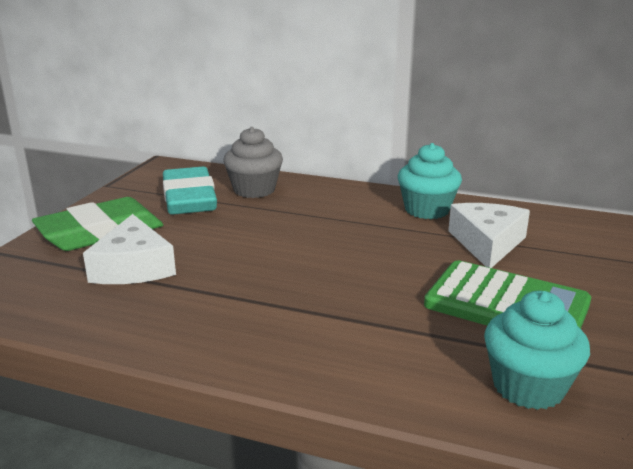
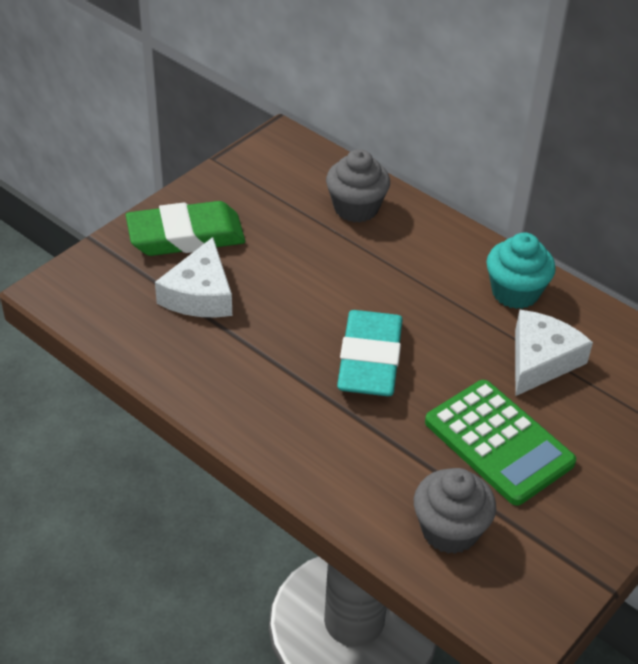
camera: 20 degrees right, 20 degrees up
turquoise eraser [163,166,217,215] -> turquoise eraser moved to [337,310,403,396]
turquoise cupcake [484,291,590,410] -> grey cupcake [414,468,496,554]

